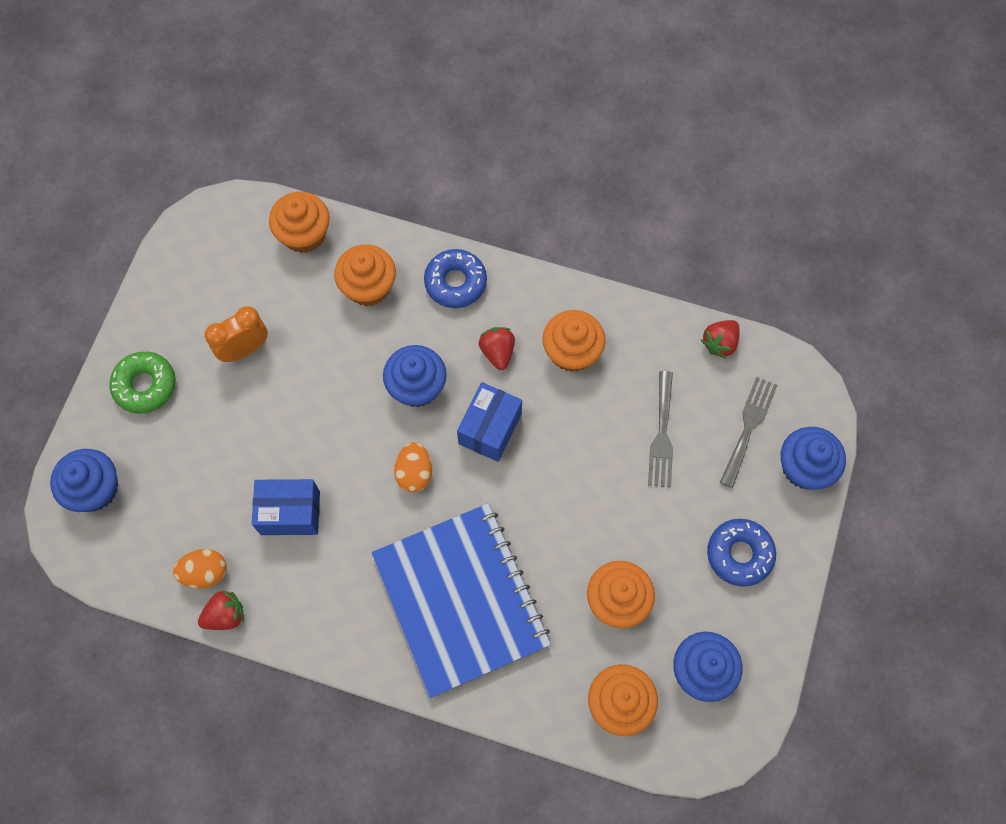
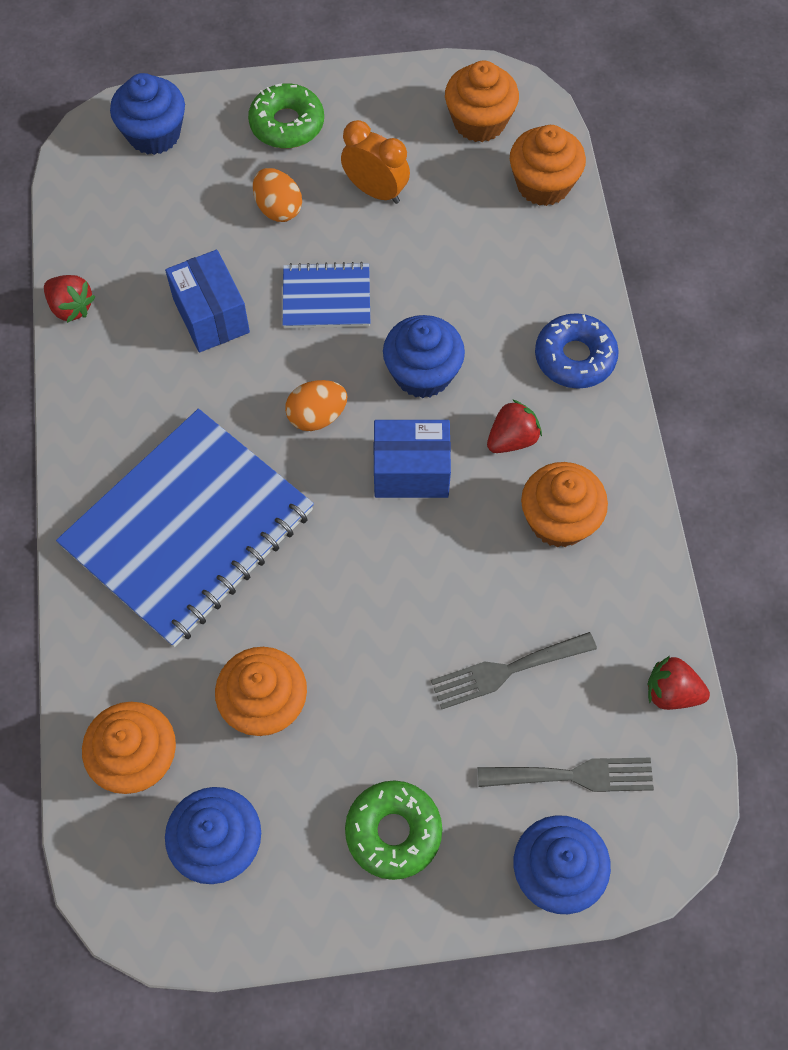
camera: 65 degrees right, 5 degrees down
orange egg [173,549,226,588] -> orange egg moved to [253,168,302,222]
orange cupcake [334,244,396,306] -> orange cupcake moved to [445,61,519,142]
blue donut [707,519,776,587] -> green donut [345,780,442,880]
none -> blue notebook [283,262,370,328]

